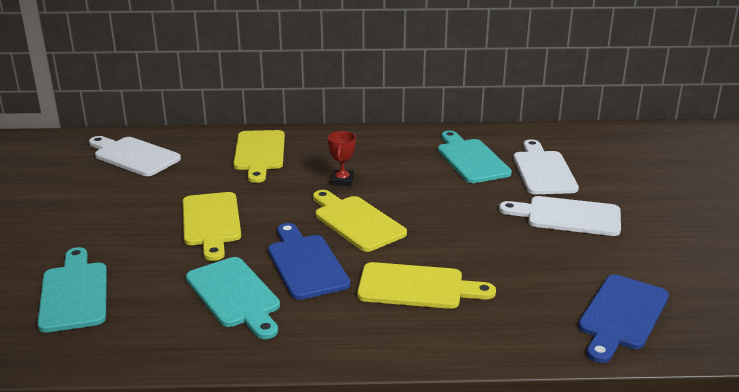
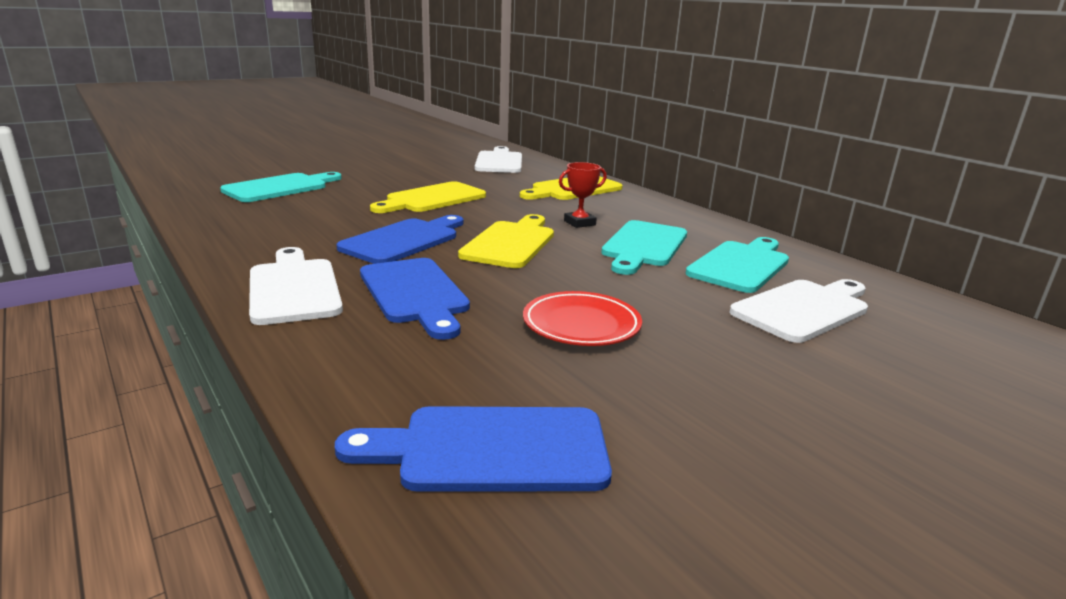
camera: 55 degrees right, 5 degrees down
turquoise cutting board [186,257,280,339] -> turquoise cutting board moved to [601,220,687,275]
yellow cutting board [357,262,496,309] -> blue cutting board [360,258,470,340]
white cutting board [499,196,621,236] -> white cutting board moved to [249,247,343,325]
none -> red plate [523,291,642,346]

